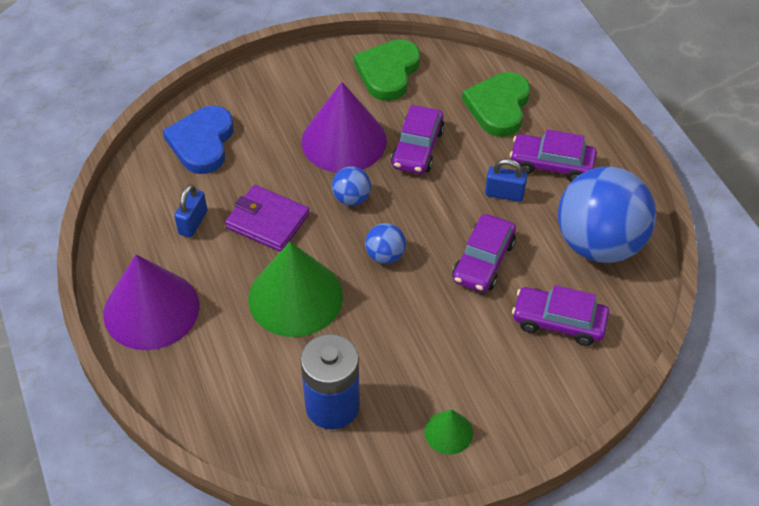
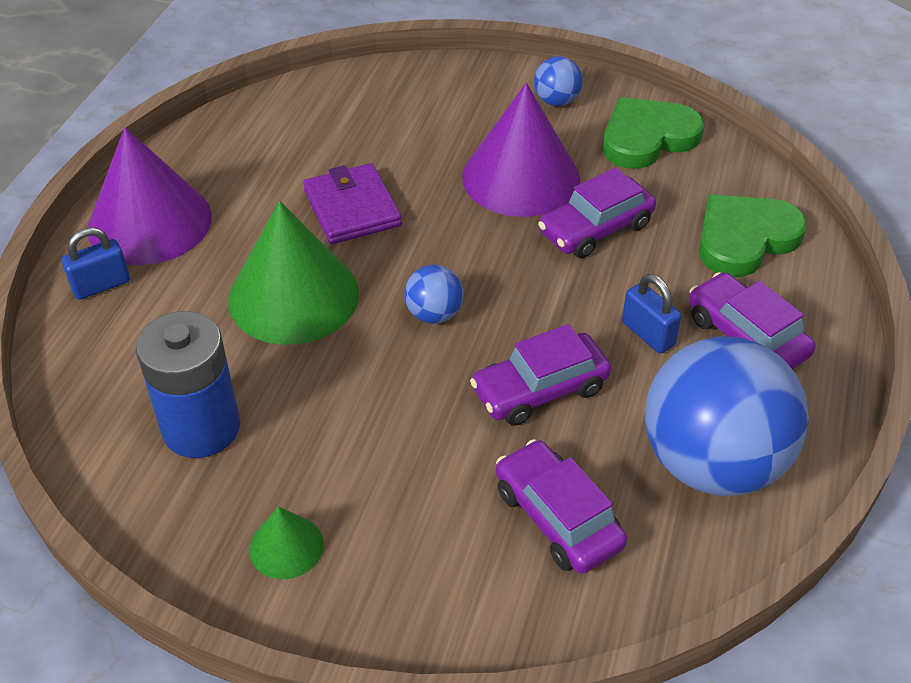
camera: 40 degrees right, 5 degrees down
blue heart [163,106,234,174] -> none
blue padlock [174,184,207,238] -> blue padlock moved to [62,227,130,300]
blue ball [332,167,371,206] -> blue ball moved to [534,56,583,106]

